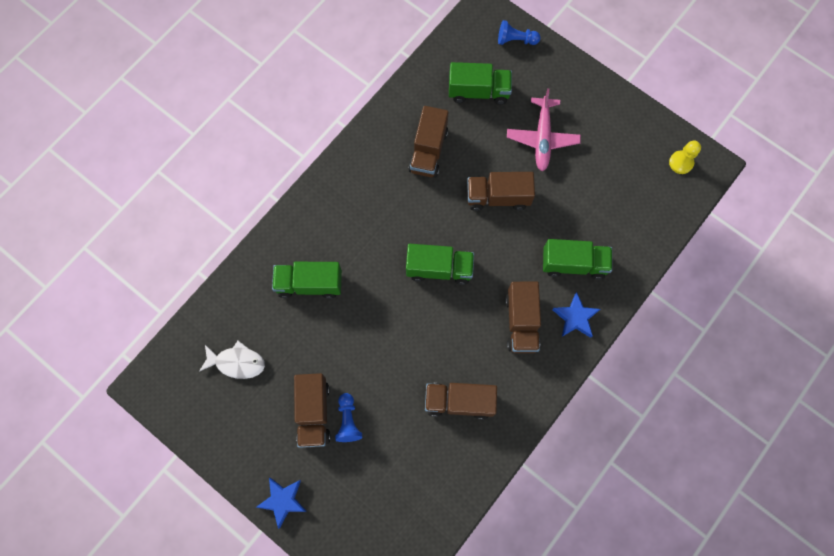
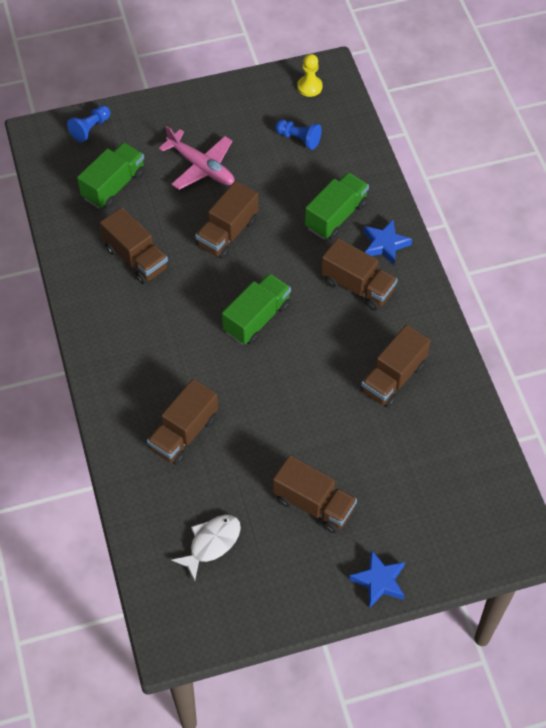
camera: 55 degrees left, 15 degrees down
green truck [272,262,342,299] -> brown truck [147,379,218,465]
blue pawn [335,393,362,442] -> blue pawn moved to [275,120,322,150]

